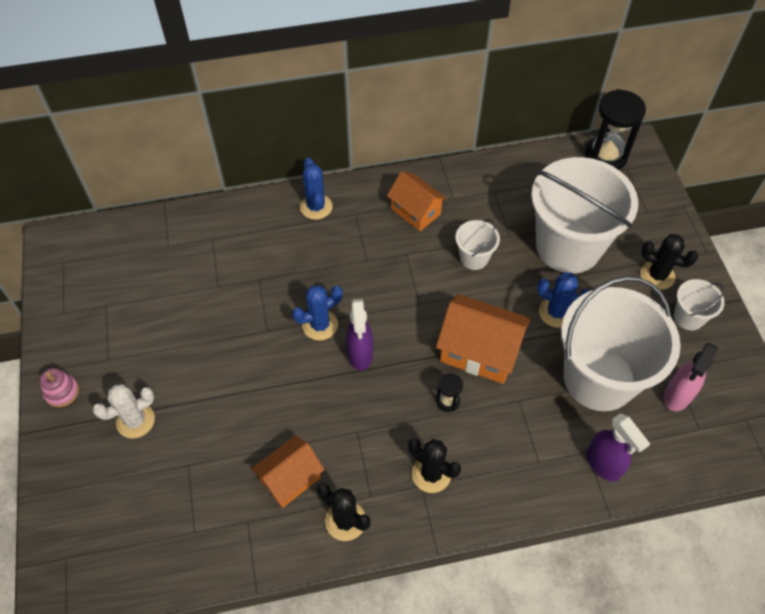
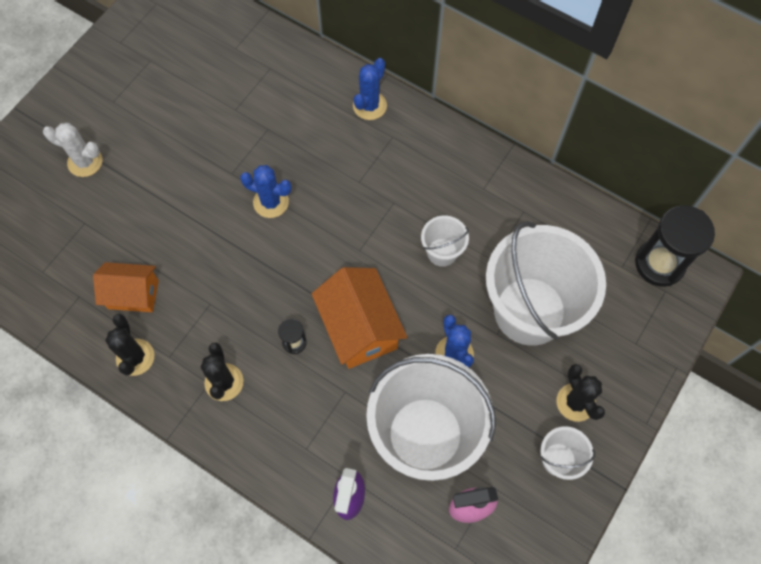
camera: 45 degrees right, 10 degrees up
pink stacking toy [39,368,79,407] -> none
purple spray bottle [346,299,373,371] -> none
orange house [387,172,447,231] -> none

